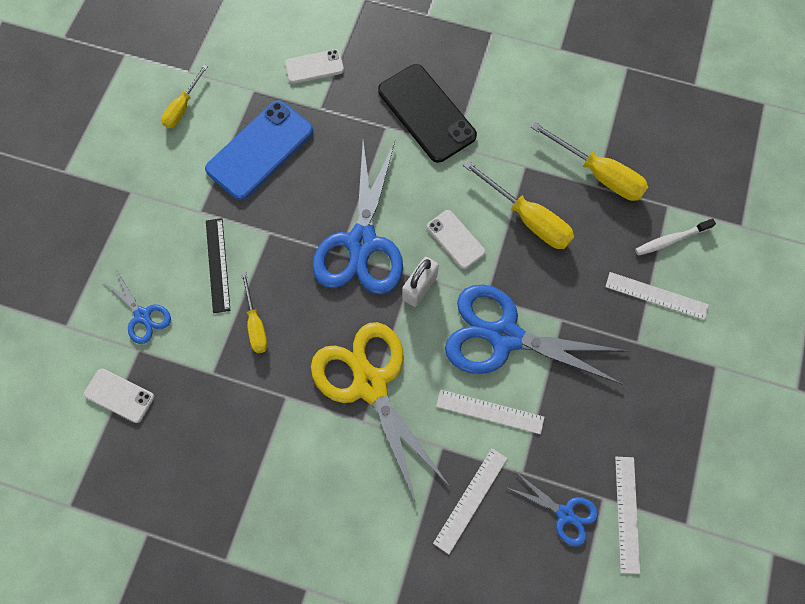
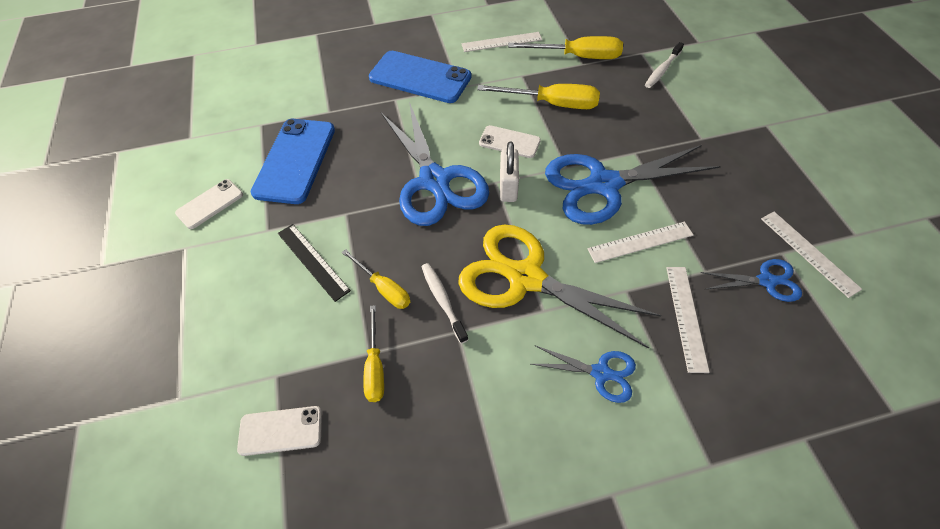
camera: 30 degrees left, 15 degrees down
blue scissors [105,270,171,344] -> blue scissors moved to [531,345,636,403]
yellow screwdriver [161,64,208,128] -> yellow screwdriver moved to [363,305,384,402]
white phone [285,49,344,84] -> white phone moved to [175,179,243,229]
black phone [378,64,477,163] -> blue phone [369,51,471,103]
white ruler [605,272,709,320] -> white ruler moved to [461,32,542,52]
none -> white toothbrush [421,263,468,344]

